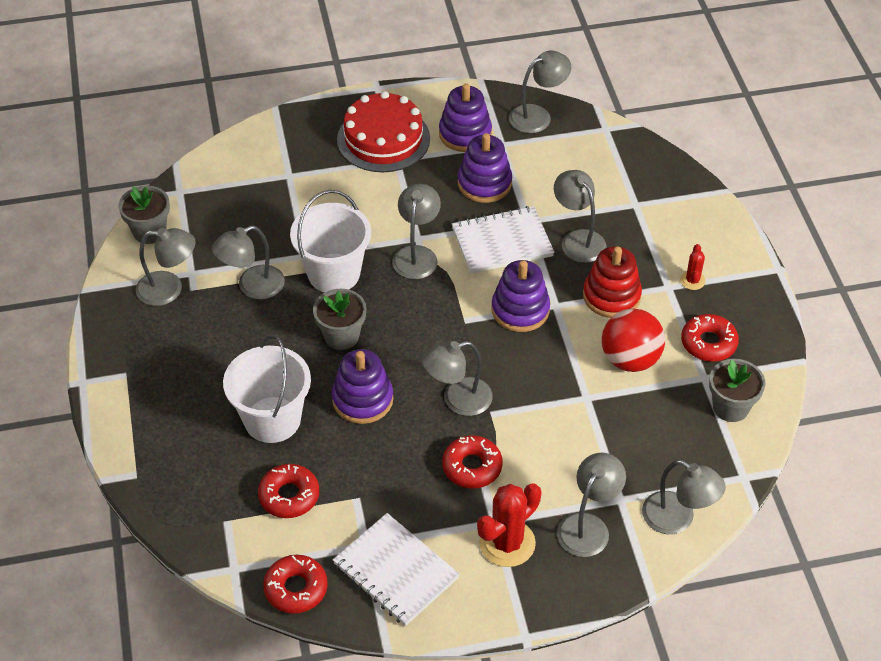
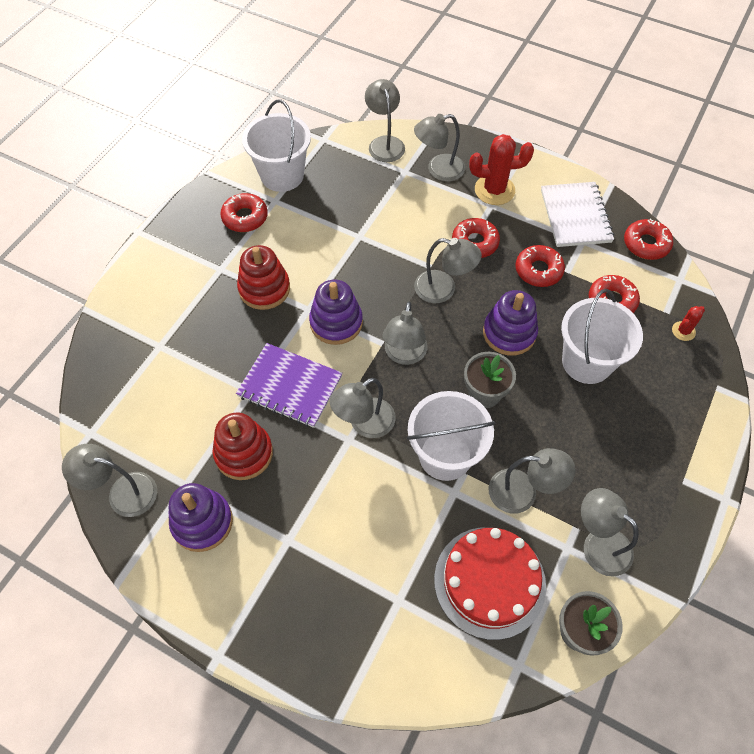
camera: 140 degrees left, 10 degrees up
red cake [337,91,430,172] -> red cake moved to [434,527,546,640]
white notebook [452,206,554,274] -> purple notebook [236,343,343,428]
purple stacking toy [458,133,512,203] -> red stacking toy [213,413,273,480]
grey lamp [554,170,607,263] -> grey lamp moved to [382,302,427,365]
red ball [602,309,665,372] -> none
red cactus [680,244,706,290] -> red cactus moved to [672,306,705,341]
grey flower pot [709,359,765,422] -> white bucket [242,99,311,192]
none -> red donut [515,245,565,287]

